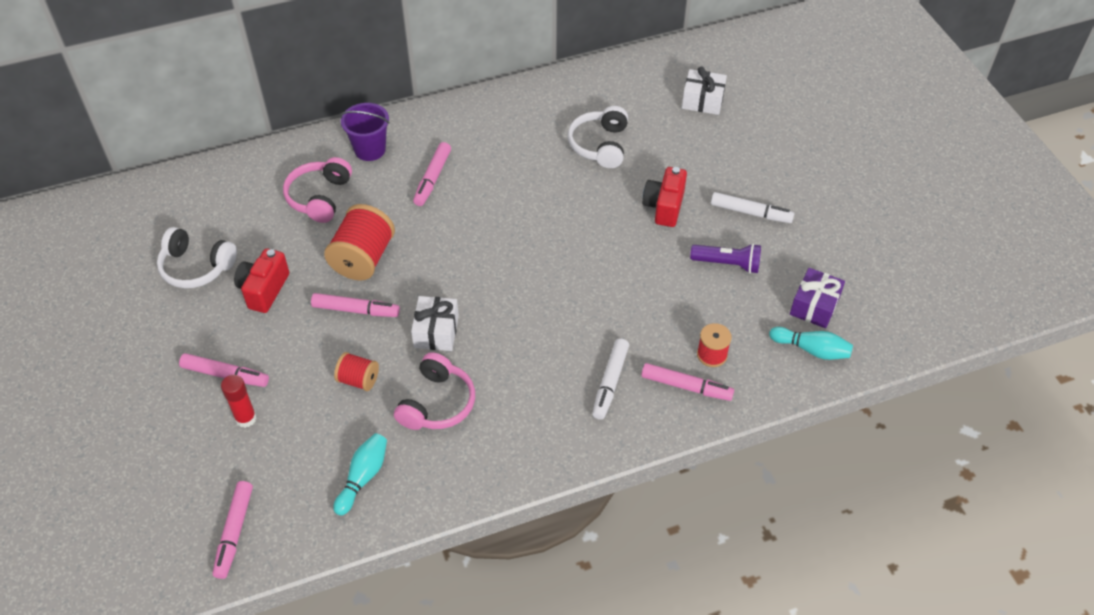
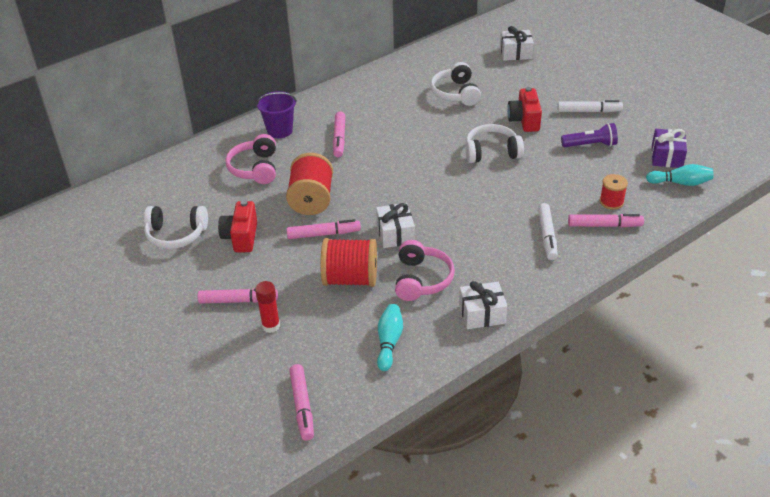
camera: 15 degrees left, 10 degrees down
red spool [334,352,379,391] -> red spool [321,238,377,287], size x1.80
none -> white gift [459,281,508,329]
none -> white headphones [465,124,524,163]

